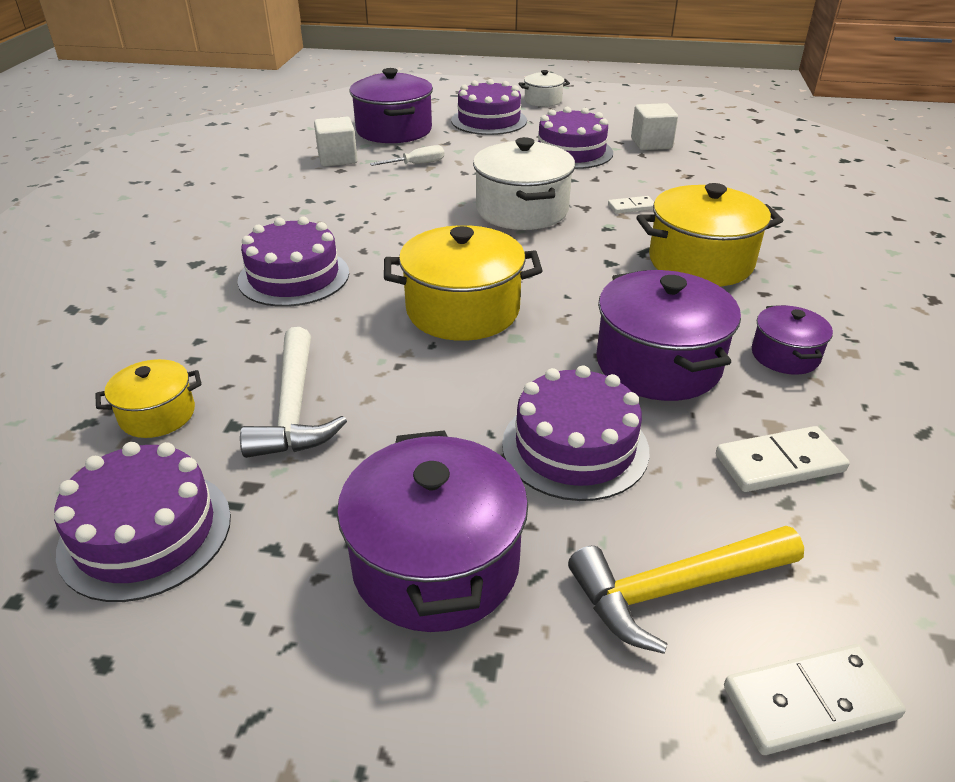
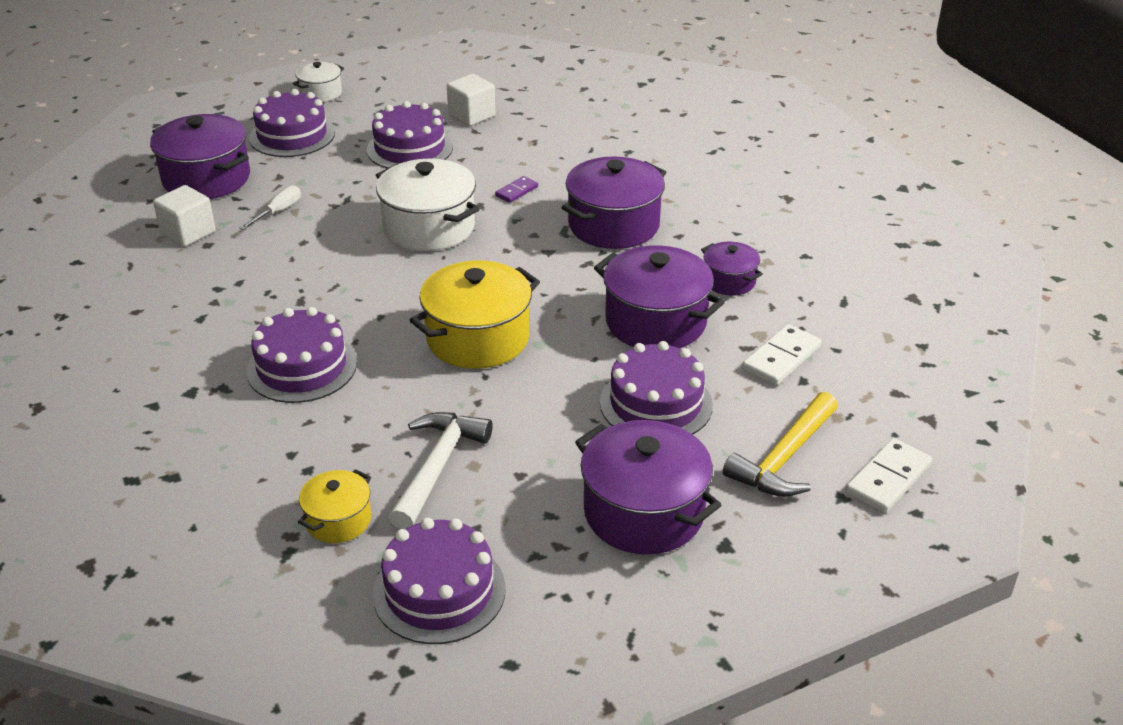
camera: 35 degrees left, 0 degrees up
white hammer [240,327,347,458] -> white hammer turned 120 degrees counterclockwise [389,412,493,529]
white domino [608,196,654,214] -> purple domino [495,176,538,203]
yellow pot [636,183,783,286] -> purple pot [561,156,666,249]

